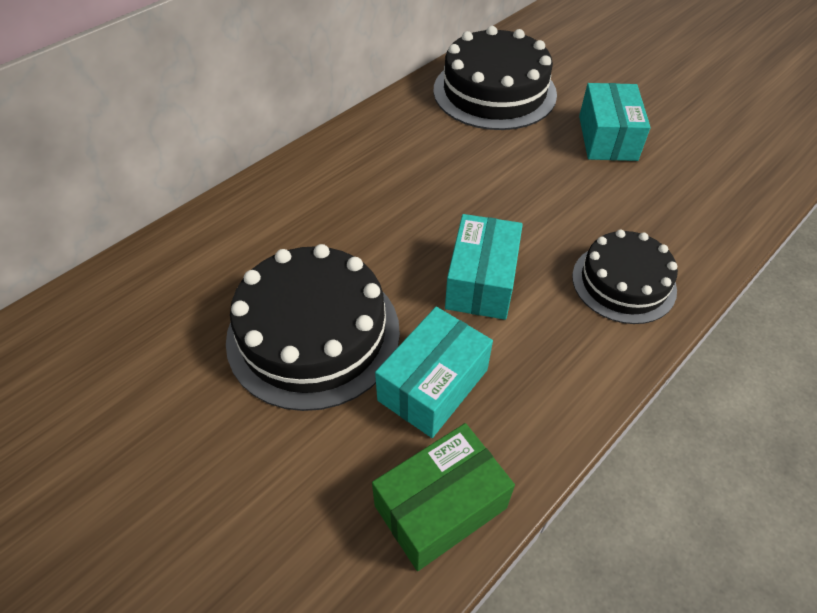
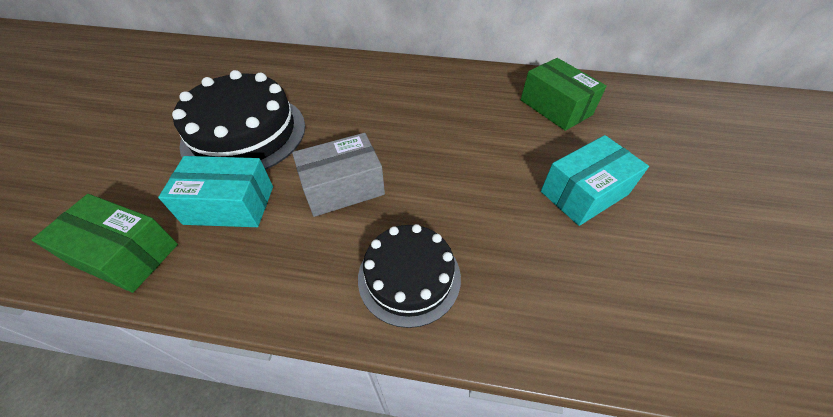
camera: 55 degrees right, 0 degrees up
black cake [433,26,557,130] -> green box [521,58,607,131]
turquoise box [445,214,523,320] -> grey box [292,133,385,217]

